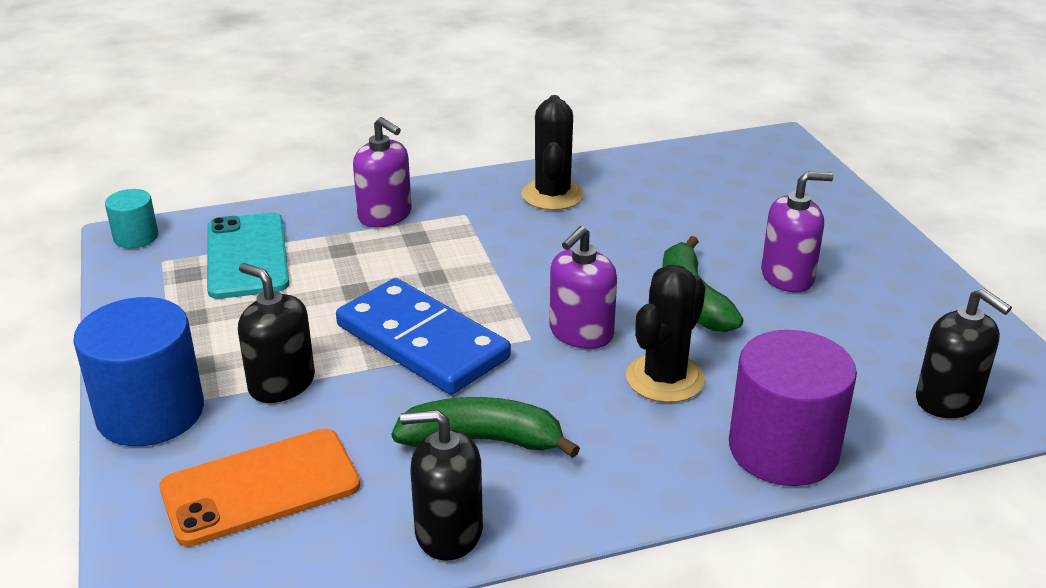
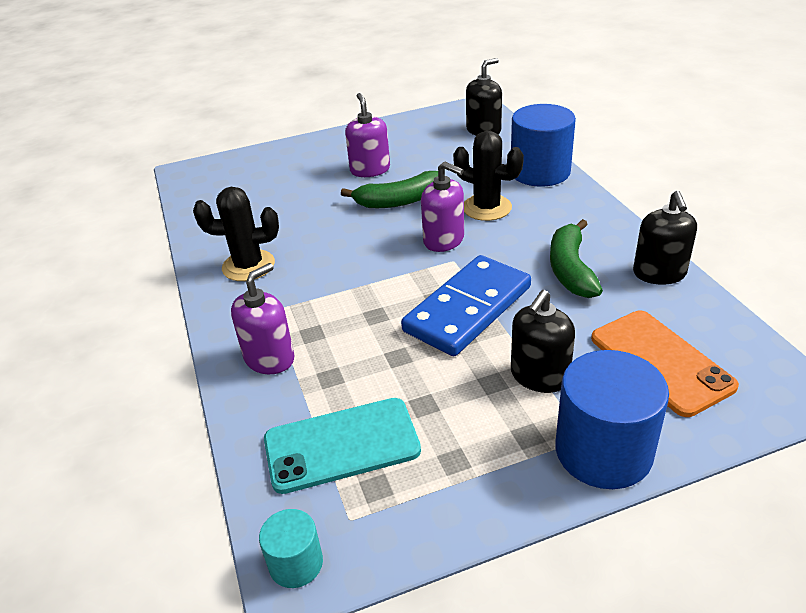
camera: 90 degrees left, 5 degrees up
purple cylinder [729,330,857,486] -> blue cylinder [511,104,576,187]

